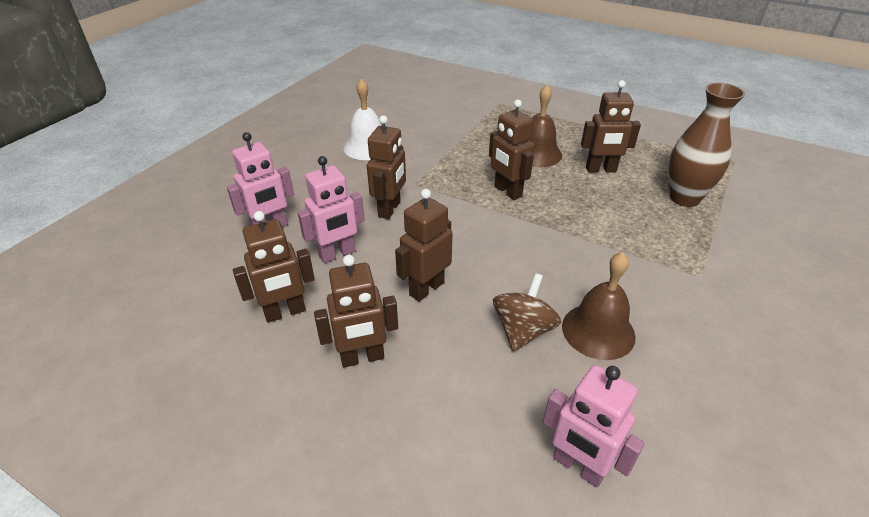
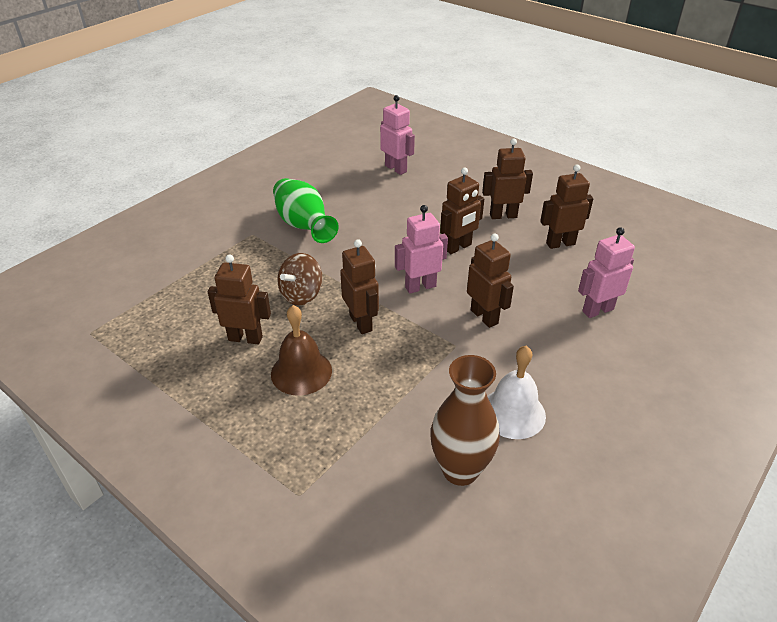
camera: 170 degrees left, 0 degrees up
pink robot [298,156,365,263] -> pink robot moved to [395,205,448,294]
brown robot [367,115,406,219] -> brown robot turned 120 degrees clockwise [467,233,514,328]
brown spinning top [493,273,561,351] -> brown spinning top moved to [277,253,323,305]
brown bell [562,252,636,360] -> none
brown vase [669,83,745,207] -> brown vase moved to [430,355,500,486]
none -> green vase [273,178,339,243]

